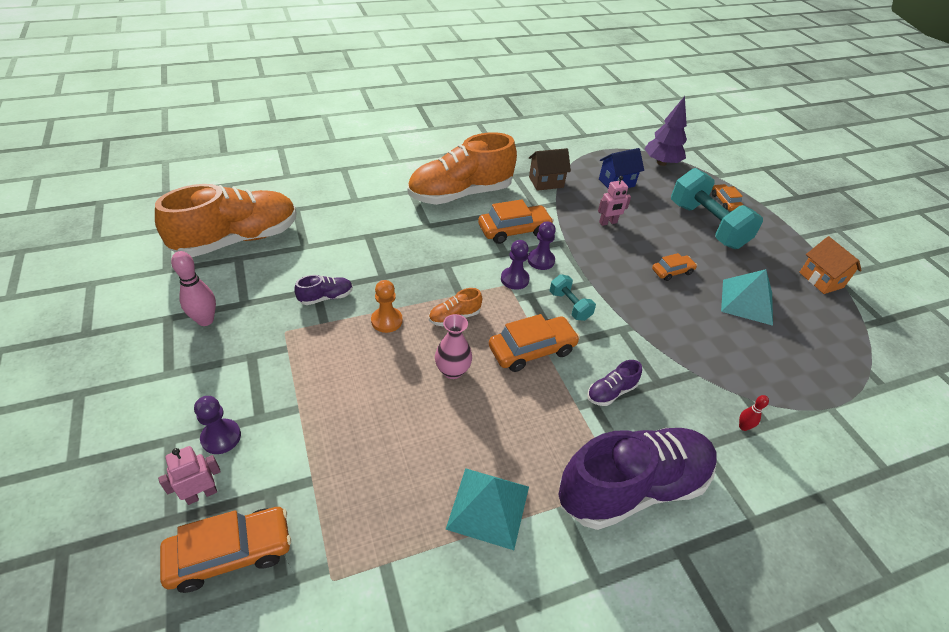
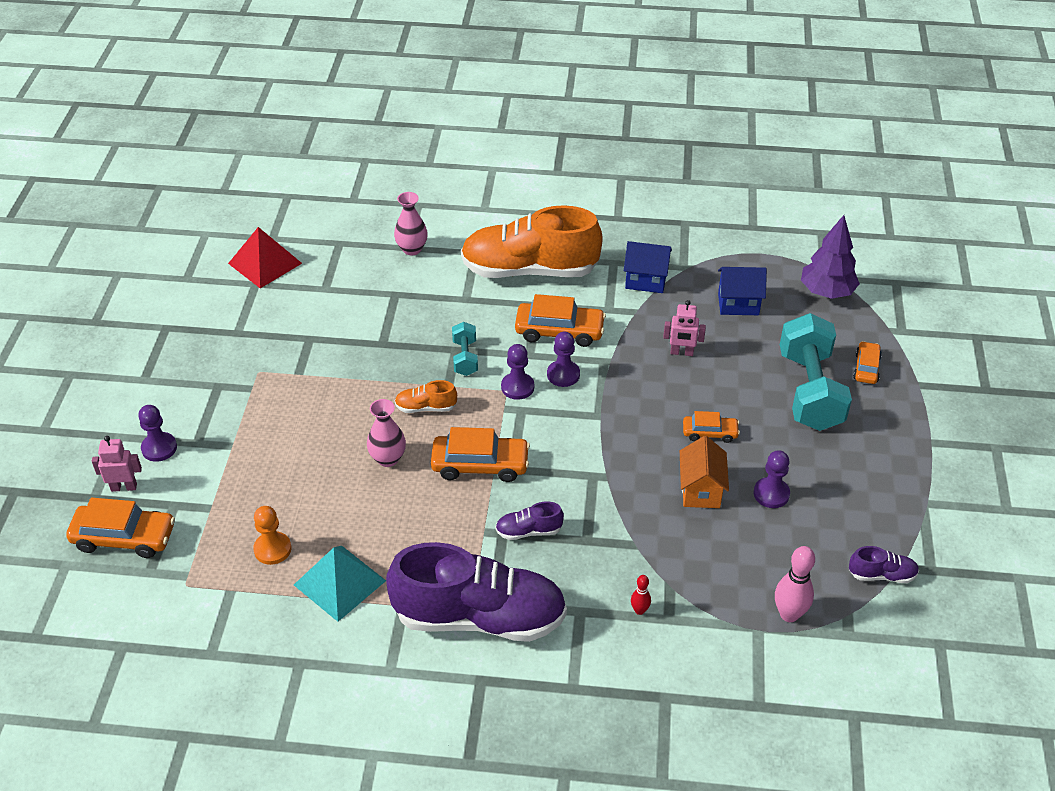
camera: 30 degrees right, 0 degrees up
orange shoe [155,184,297,257] -> red pyramid [228,227,302,288]
pink bowling pin [171,251,216,326] -> pink bowling pin moved to [775,546,815,622]
purple shoe [295,275,353,305] -> purple shoe moved to [849,546,919,583]
orange pawn [371,280,403,333] -> orange pawn moved to [253,506,291,565]
brown house [529,148,571,191] -> blue house [624,241,672,293]
turquoise dumbbell [550,274,596,321] -> turquoise dumbbell moved to [452,322,478,376]
turquoise pyramid [721,269,773,326] -> purple pawn [754,450,790,508]
orange house [799,236,862,294] -> orange house moved to [680,436,729,508]
none -> pink vase [394,192,428,255]

